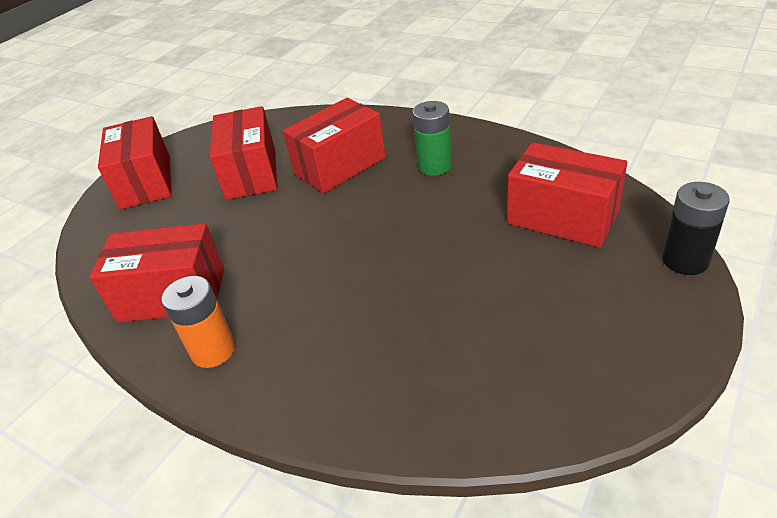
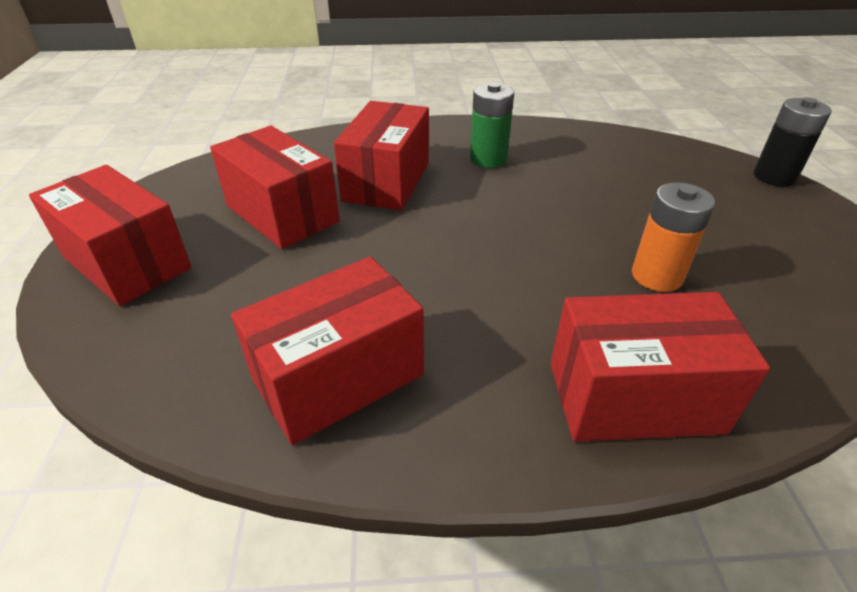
camera: 40 degrees left, 0 degrees up
orange battery [162,276,235,368] -> orange battery moved to [632,182,715,292]
red box [507,142,627,248] -> red box moved to [551,292,770,442]

